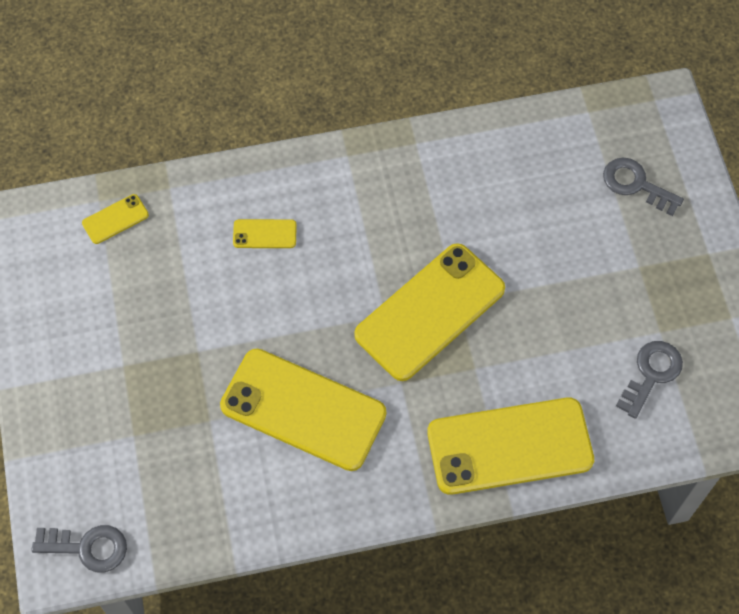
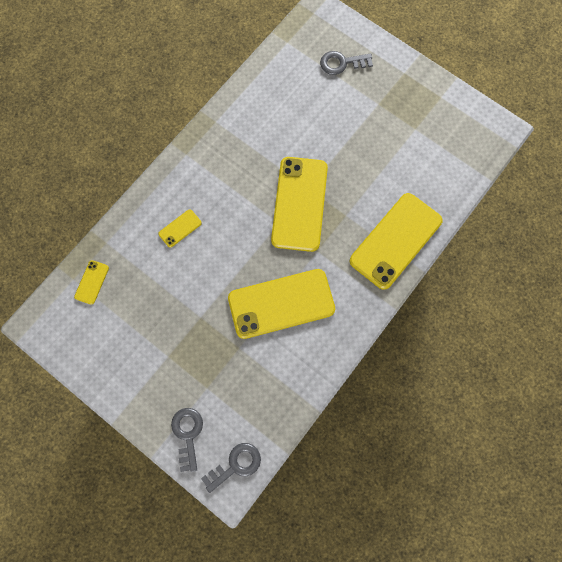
camera: 40 degrees left, 10 degrees up
grey key [616,341,683,419] -> grey key moved to [171,408,203,472]

